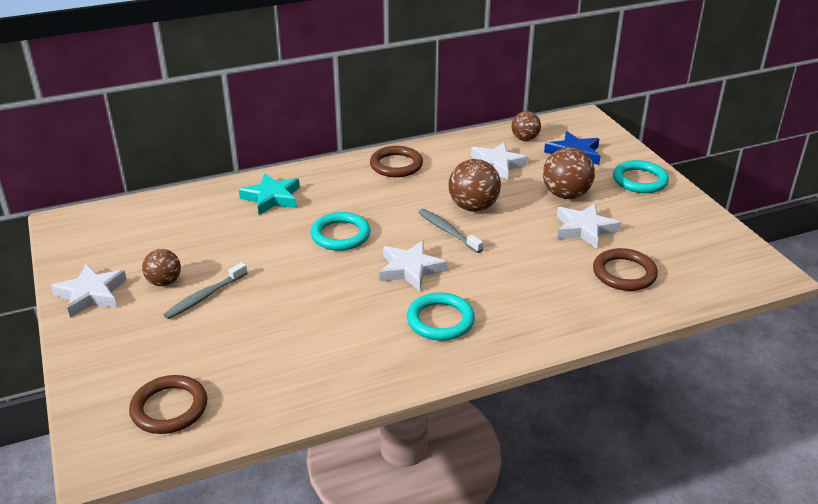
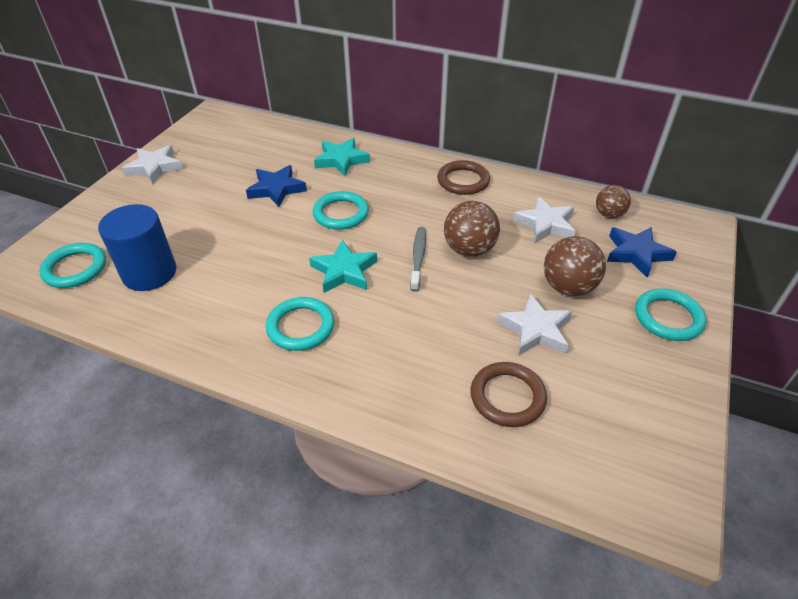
camera: 45 degrees right, 10 degrees up
brown ring [129,375,207,434] -> turquoise ring [39,243,106,288]
brown ball [142,249,181,286] -> none
grey toothbrush [163,262,247,319] -> none
white star [379,241,447,291] -> turquoise star [309,240,377,293]
none -> blue cylinder [98,204,177,291]
none -> blue star [246,165,307,207]

